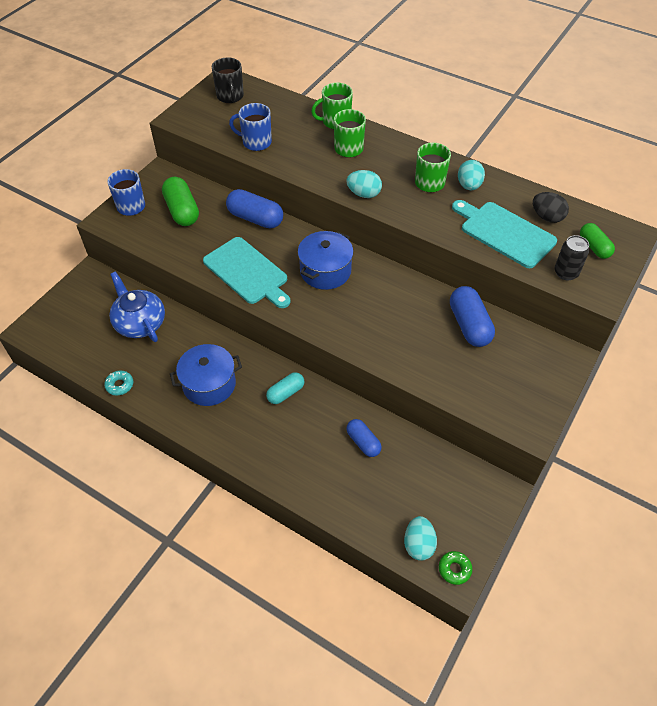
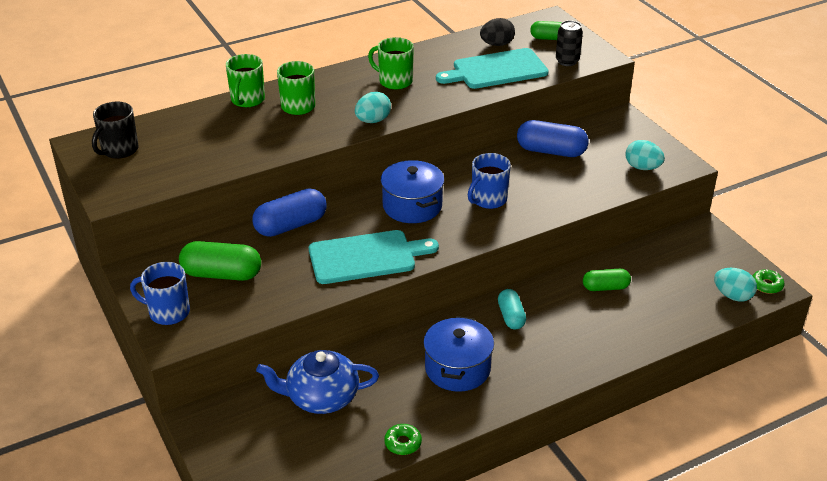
camera: 60 degrees left, 15 degrees down
turquoise donut [104,371,133,395] -> green donut [384,424,422,455]
black mug [212,57,244,103] -> black mug turned 105 degrees clockwise [92,102,139,159]
blue mug [229,103,272,151] -> blue mug moved to [468,153,511,209]
blue capsule [346,419,382,457] -> green capsule [583,269,631,291]
turquoise egg [458,160,485,190] -> turquoise egg moved to [626,140,665,170]

